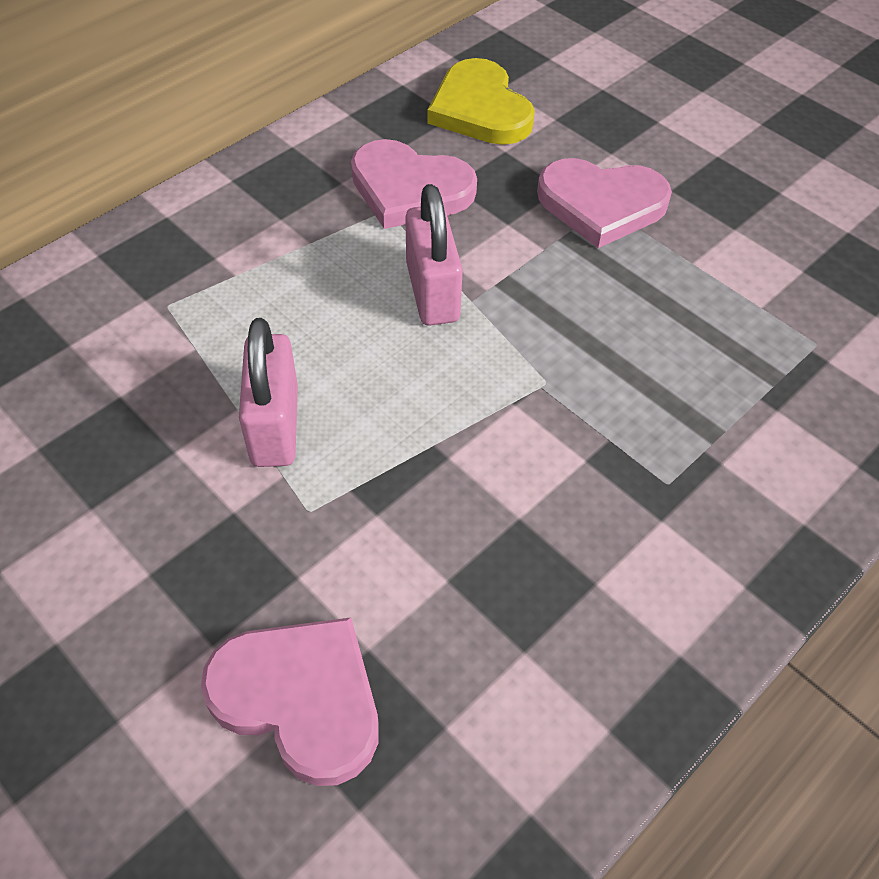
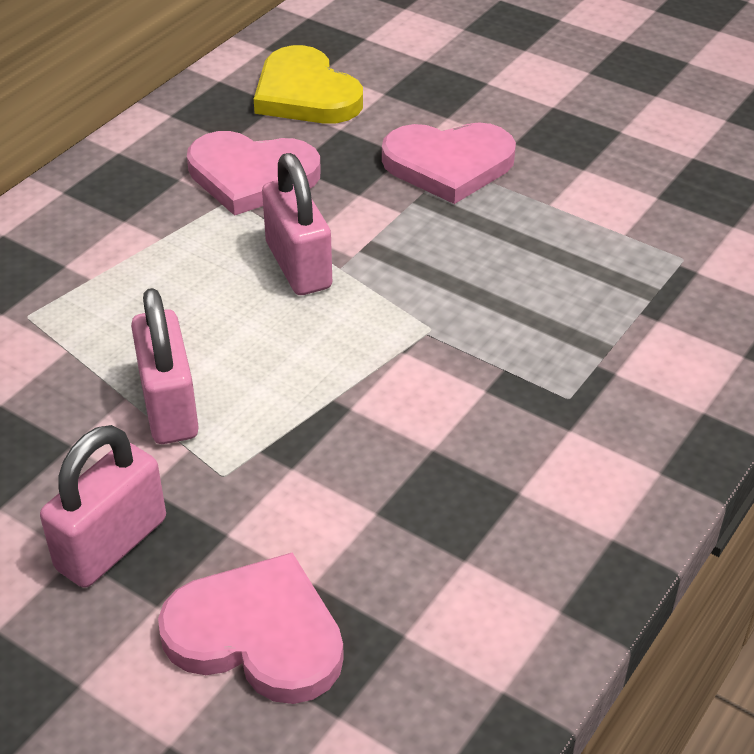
camera: 10 degrees left, 10 degrees down
none -> pink padlock [40,425,166,588]

